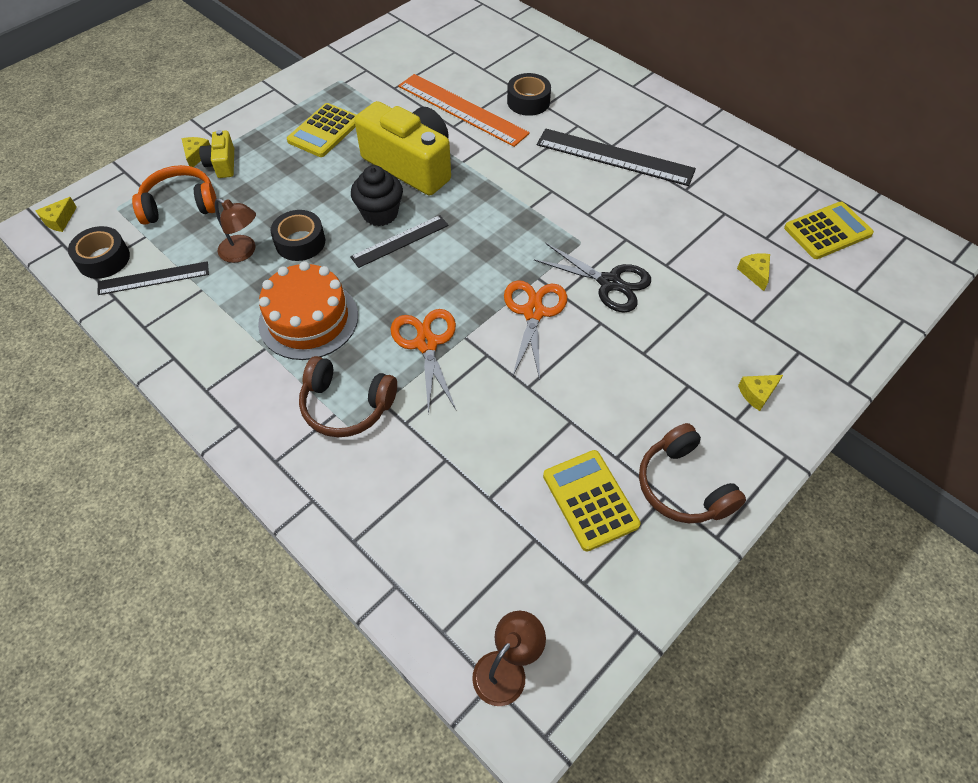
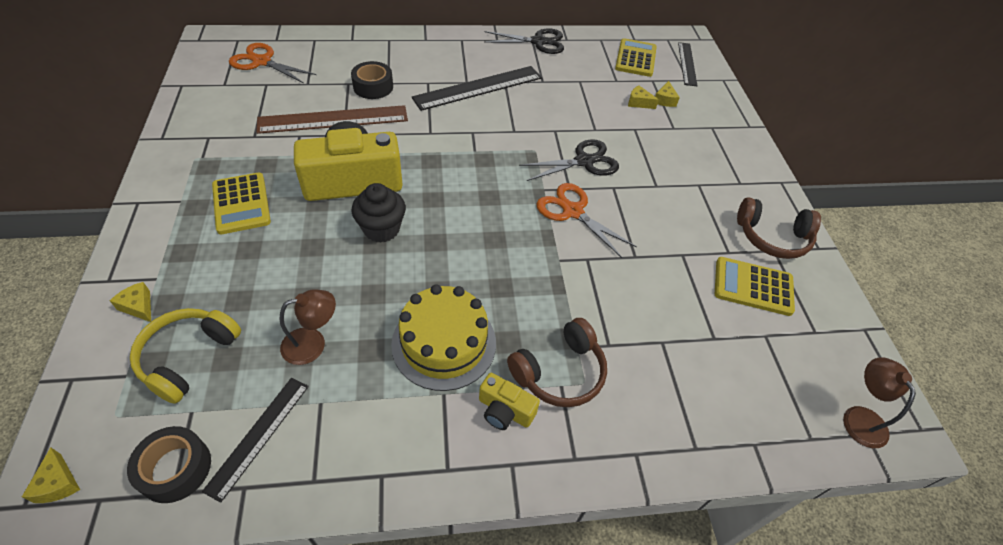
camera: 55 degrees left, 5 degrees down
orange headphones [132,165,217,225] -> yellow headphones [130,308,241,404]
yellow camera [199,130,234,178] -> yellow camera moved to [479,373,540,430]
orange cake [258,261,358,360] -> yellow cake [391,284,496,391]
black tape [271,210,325,261] -> none
black ruler [350,215,449,268] -> black ruler moved to [678,42,697,86]
orange scissors [390,309,456,415] -> orange scissors moved to [229,43,316,84]
orange ruler [398,74,530,147] -> brown ruler [256,105,408,134]
yellow cheese [738,375,783,411] -> yellow cheese moved to [655,81,680,107]
none -> black scissors [484,28,564,54]

